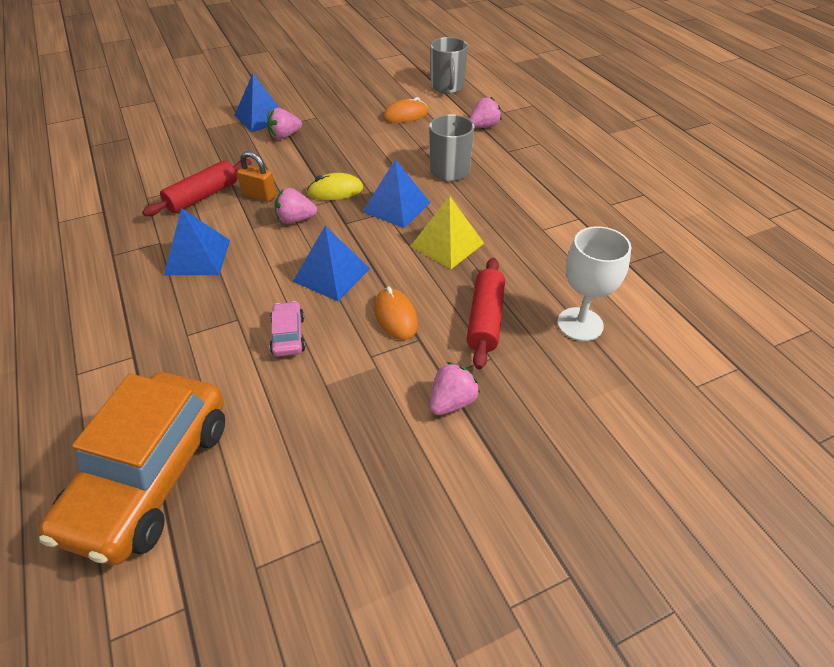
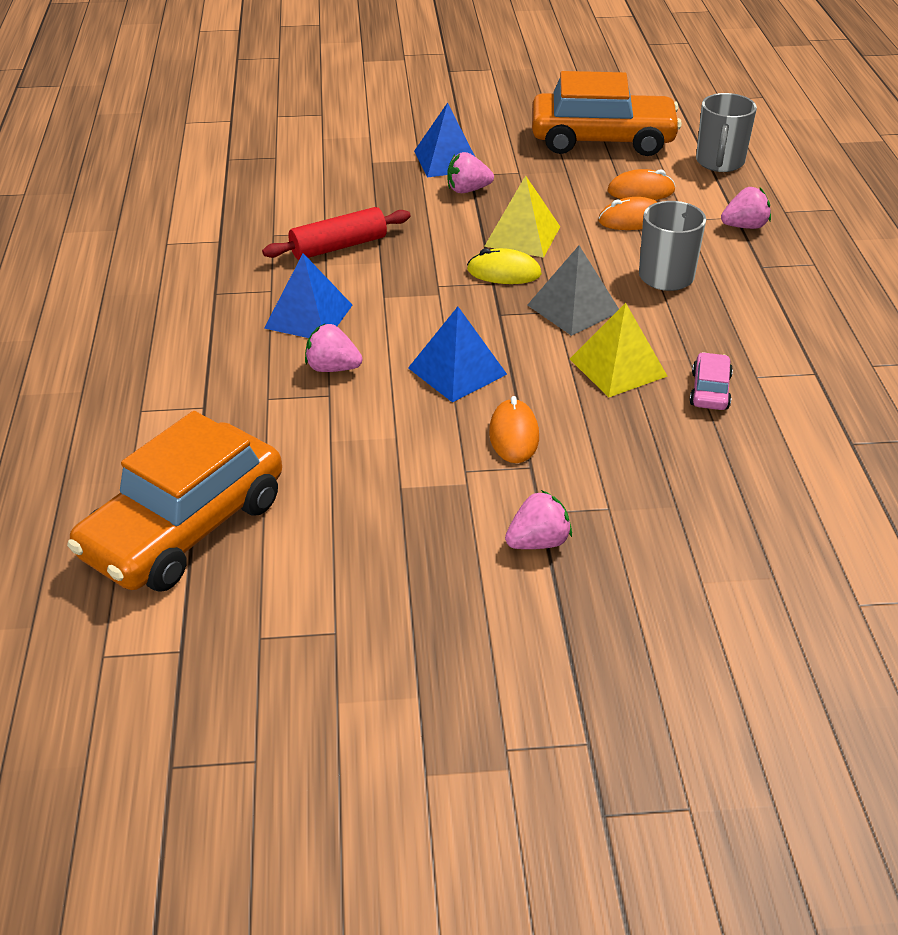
camera: 20 degrees right, 5 degrees down
orange padlock [237,151,276,202] -> none
pink car [270,301,305,357] -> pink car moved to [689,352,733,410]
pink strawberry [275,188,317,224] -> pink strawberry moved to [305,324,363,372]
blue pyramid [363,159,430,228] -> grey pyramid [528,246,619,336]
red rolling pin [467,258,505,369] -> none
white goblet [557,226,631,341] -> none
none -> yellow pyramid [484,175,560,258]
none -> orange car [532,71,682,156]
none -> orange mouse [598,197,657,230]

